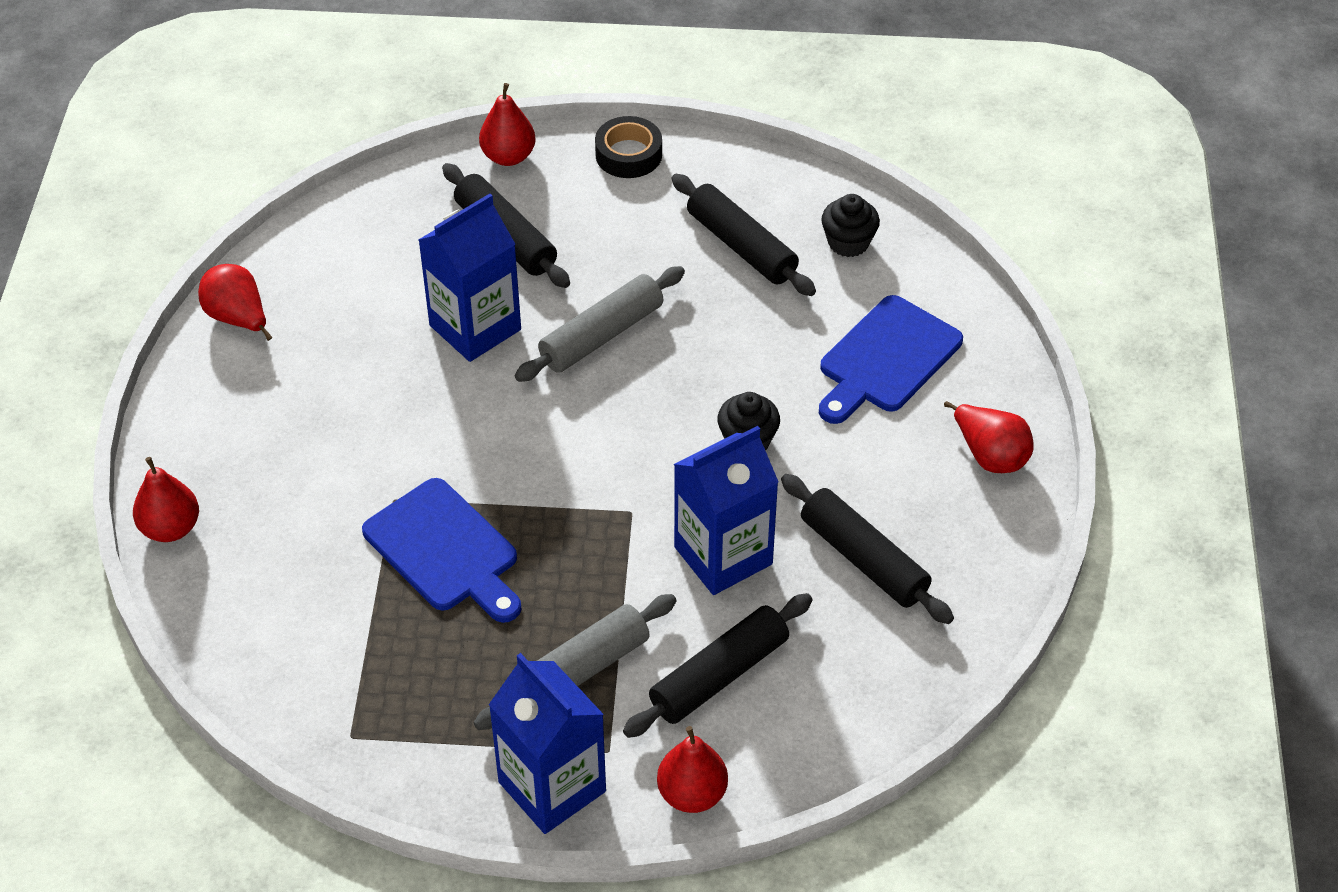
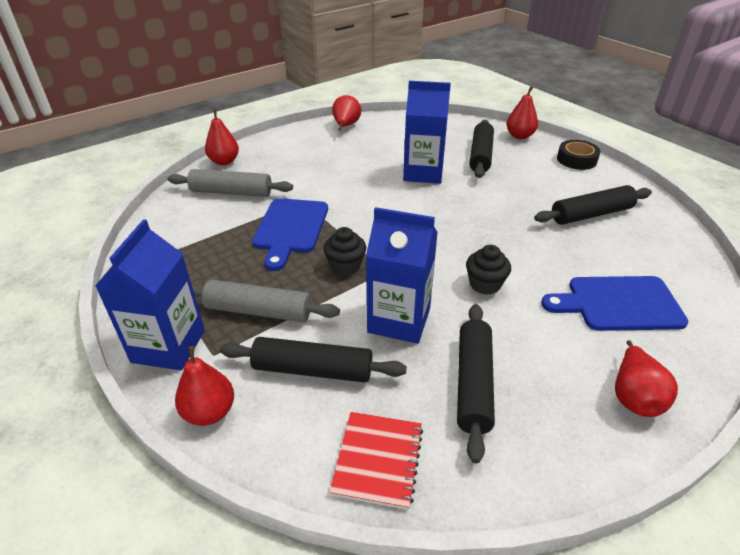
camera: 50 degrees right, 10 degrees down
grey rolling pin [514,266,685,382] -> grey rolling pin moved to [167,169,293,197]
black rolling pin [672,174,816,296] -> black rolling pin turned 60 degrees clockwise [534,185,652,225]
black cupcake [821,194,880,257] -> black cupcake moved to [323,227,366,275]
none -> red notebook [329,412,423,510]

